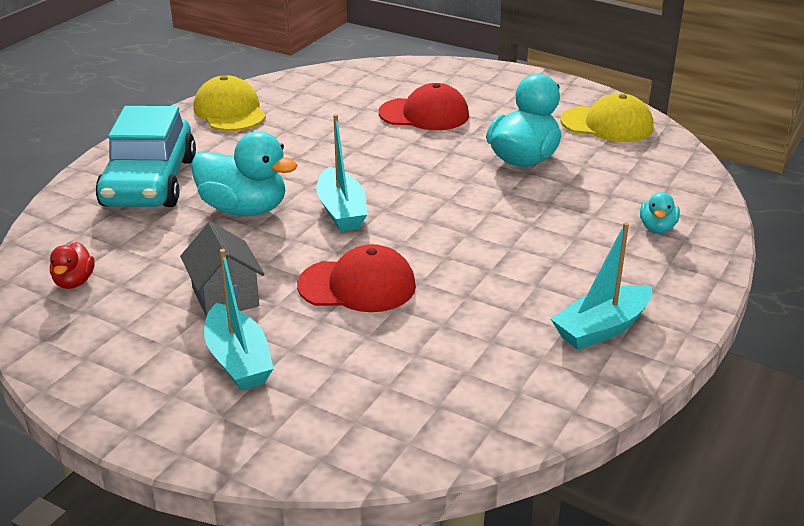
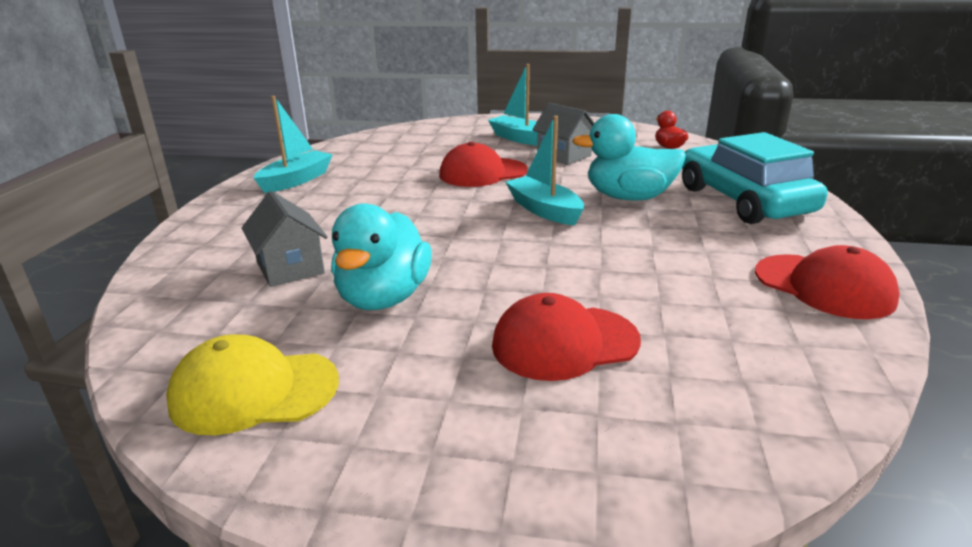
camera: 160 degrees right, 5 degrees down
yellow cap [193,75,266,131] -> red cap [755,245,900,319]
turquoise duck [640,192,680,233] -> none
none -> grey house [242,191,328,287]

